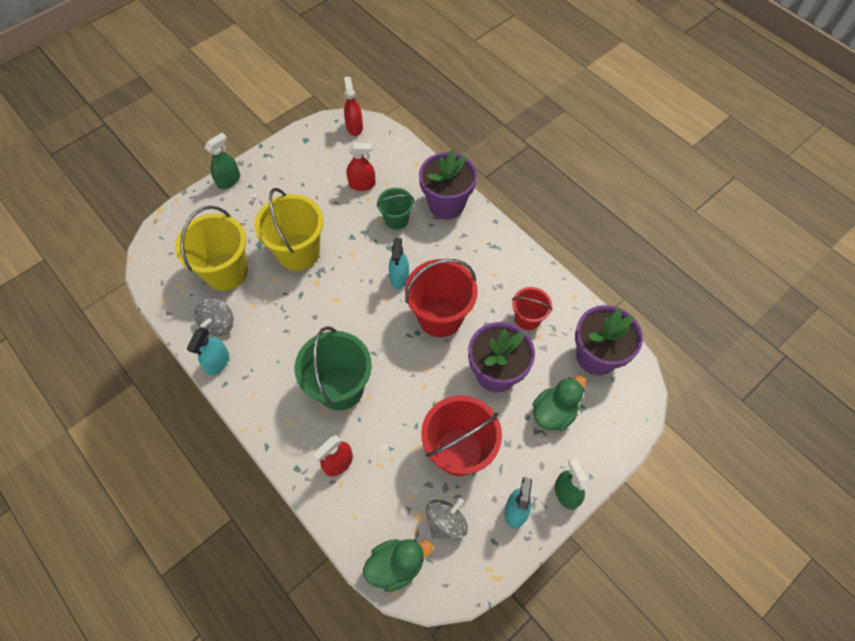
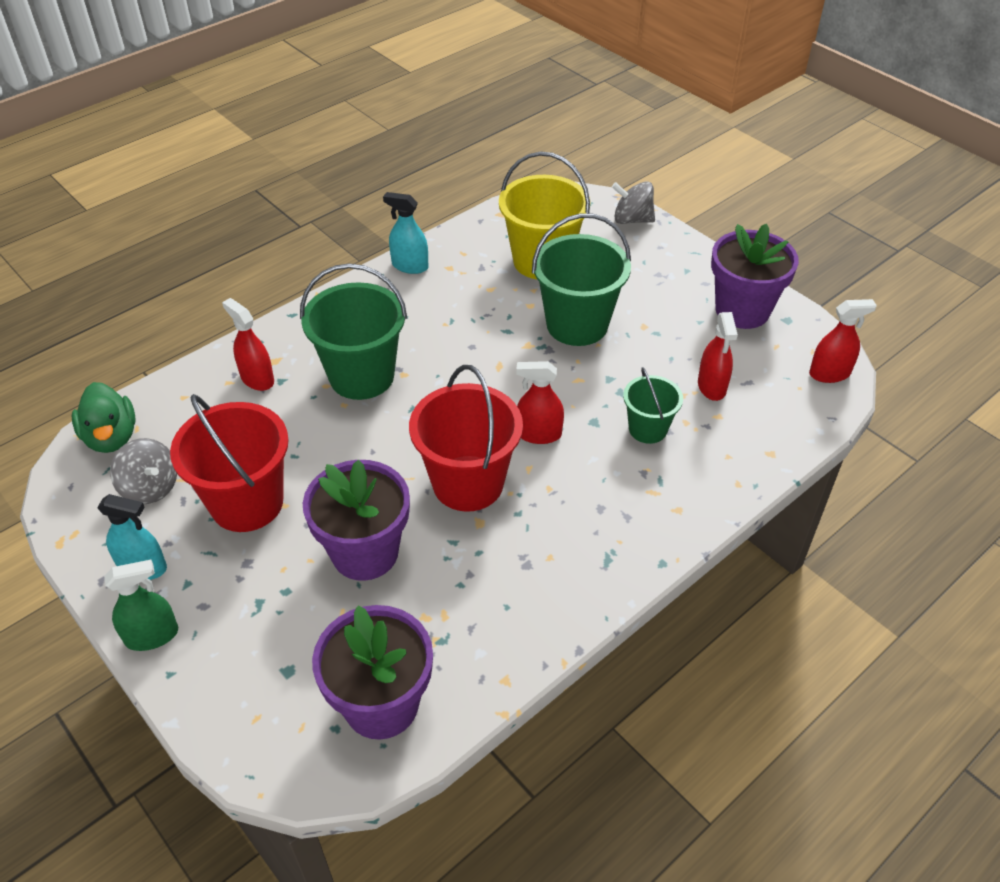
camera: 90 degrees right, 15 degrees down
grey spinning top [194,298,234,336] -> grey spinning top moved to [612,181,655,224]
green spray bottle [205,133,240,189] -> none
yellow bucket [254,188,323,271] -> green bucket [532,213,631,346]
turquoise spray bottle [389,238,409,289] -> red spray bottle [516,361,564,444]
purple flower pot [419,150,477,219] -> purple flower pot moved to [711,224,799,329]
red bucket [512,287,552,330] -> none
green duck [532,376,586,431] -> none

